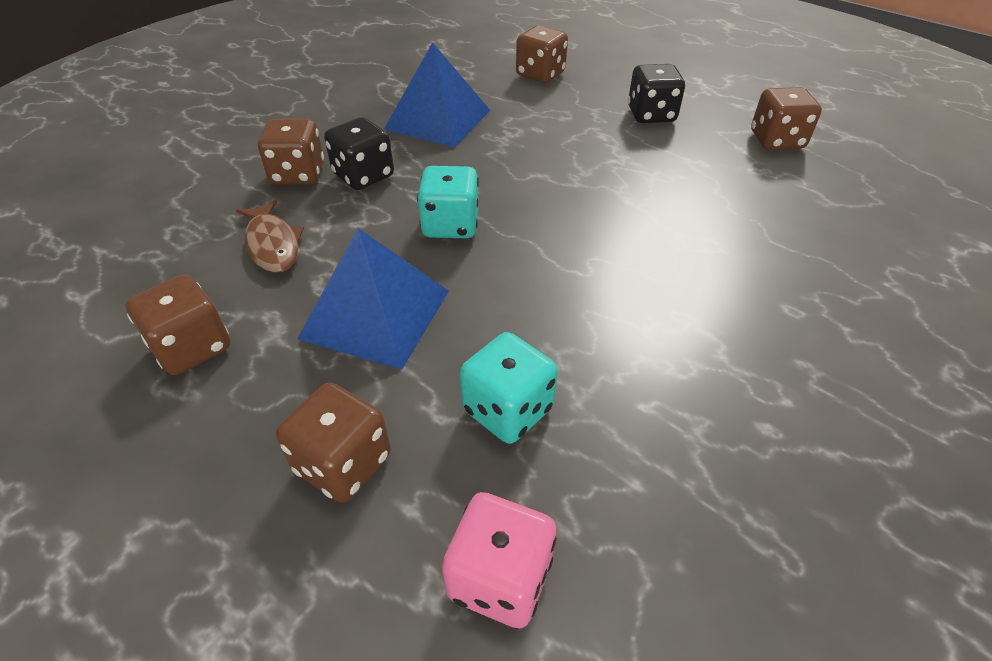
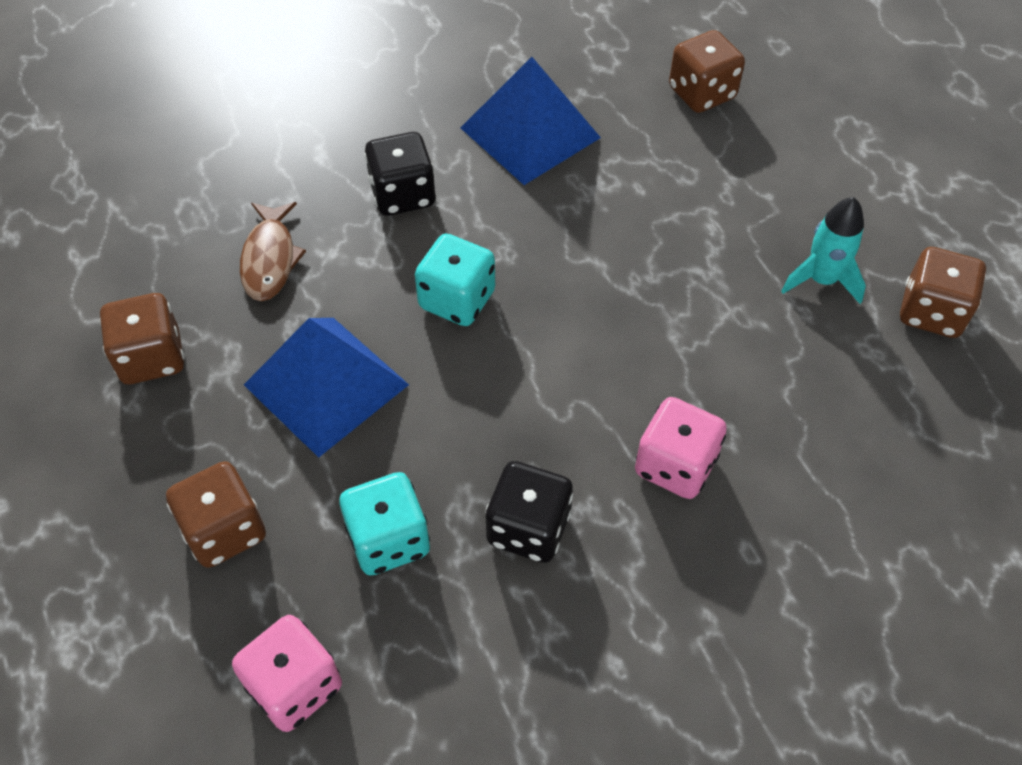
camera: 25 degrees right, 10 degrees up
brown dice [258,119,324,185] -> none
black dice [628,64,685,123] -> black dice moved to [485,461,573,563]
none -> pink dice [635,397,727,499]
none -> turquoise rocket [781,197,866,304]

